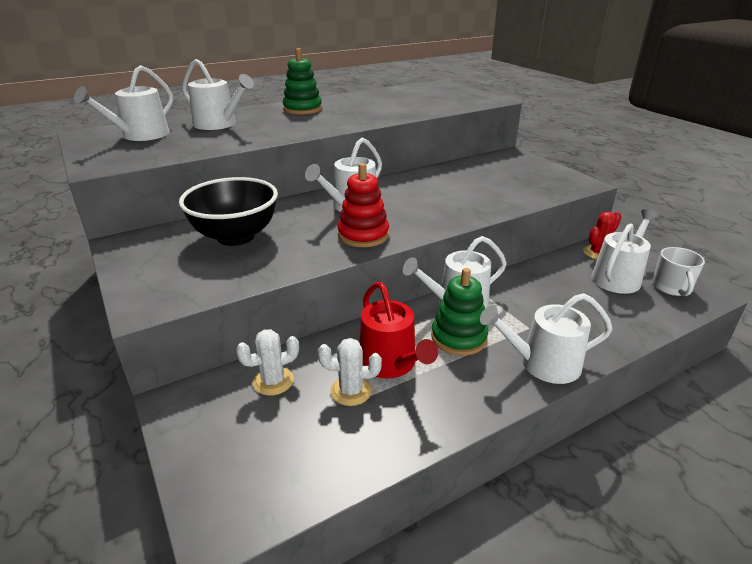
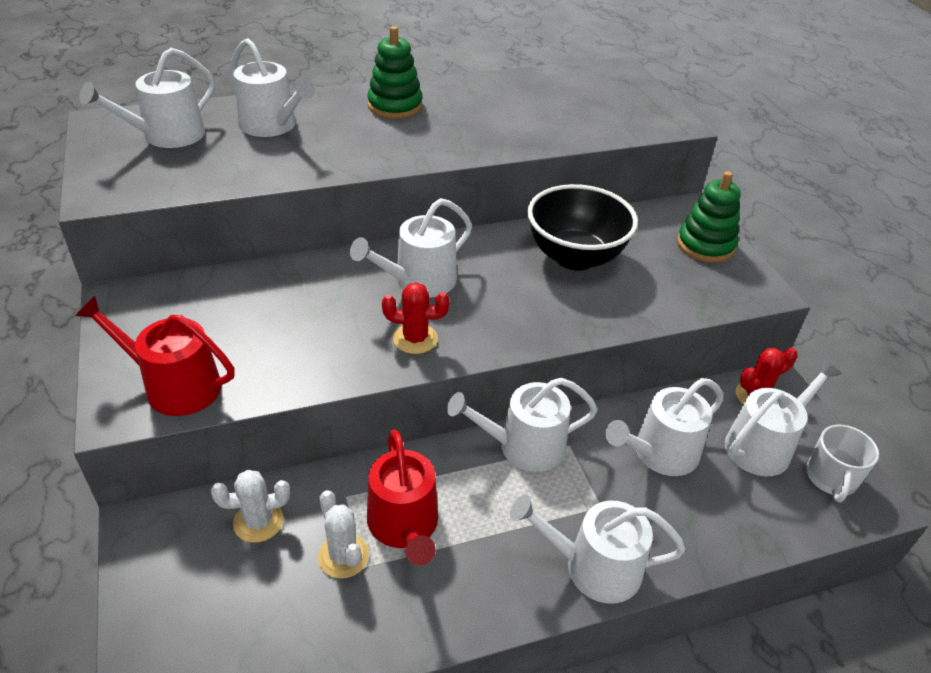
camera: 10 degrees right, 10 degrees up
black bowl [179,177,278,246] -> black bowl moved to [527,184,638,271]
white cactus [318,338,382,406] -> white cactus turned 45 degrees clockwise [318,490,369,579]
red stacking toy [338,163,389,247] -> red cactus [382,282,450,354]
green stacking toy [431,268,488,356] -> green stacking toy moved to [677,171,741,263]
none -> red watering can [75,296,234,416]
none -> white watering can [605,378,724,476]

